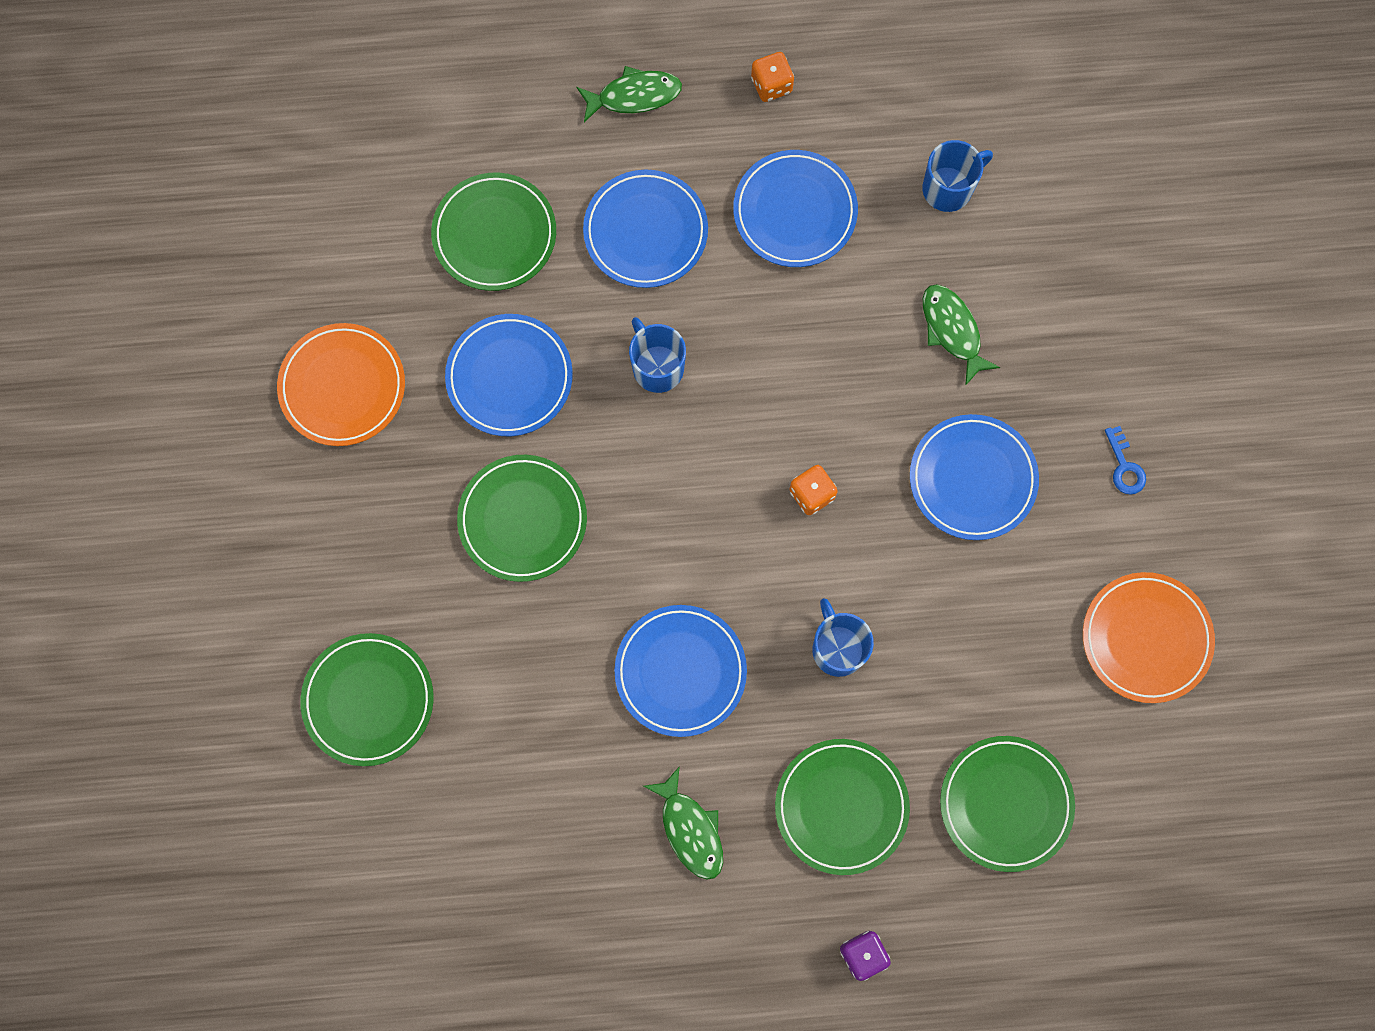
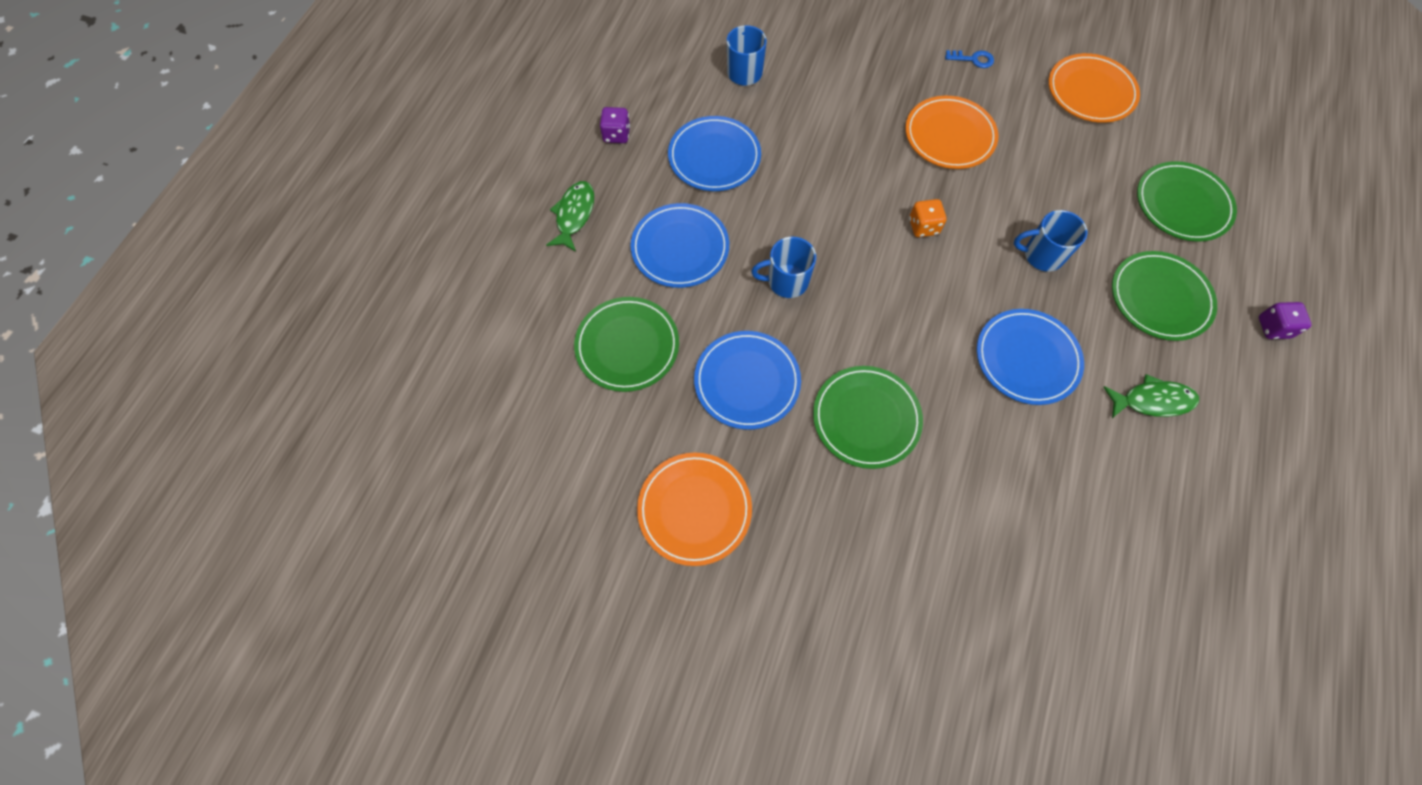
camera: 65 degrees left, 10 degrees down
green plate [300,633,434,766] -> none
orange dice [751,52,794,102] -> purple dice [600,107,630,143]
blue plate [910,414,1039,540] -> orange plate [905,96,998,169]
green fish [923,284,1000,386] -> none

